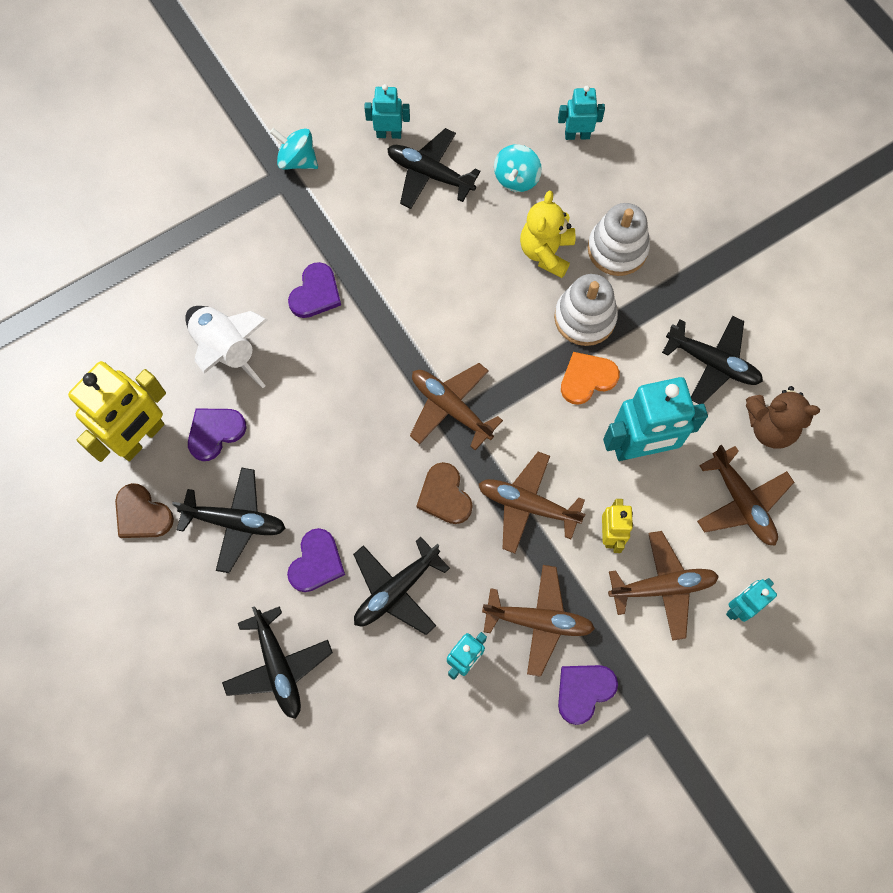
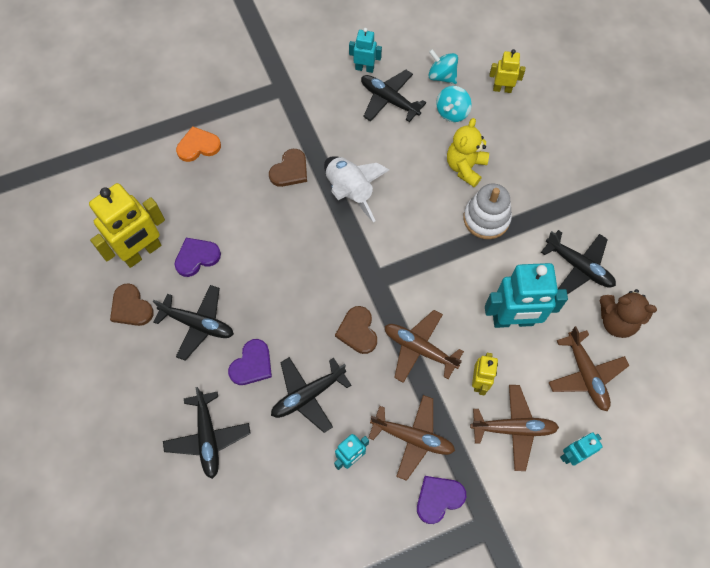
camera: 10 degrees right, 5 degrees down
white rocket [185,306,268,388] -> white rocket moved to [324,156,389,222]
turquoise spinning top [270,128,318,170] -> turquoise spinning top moved to [428,49,458,84]
purple heart [288,262,341,318] -> brown heart [269,149,307,187]
brown plane [410,363,503,450] -> none
turquoise robot [558,86,605,140] -> yellow robot [489,49,525,93]
orange heart [561,352,620,405] -> orange heart moved to [176,126,221,162]
white stacking toy [587,203,650,276] -> none

